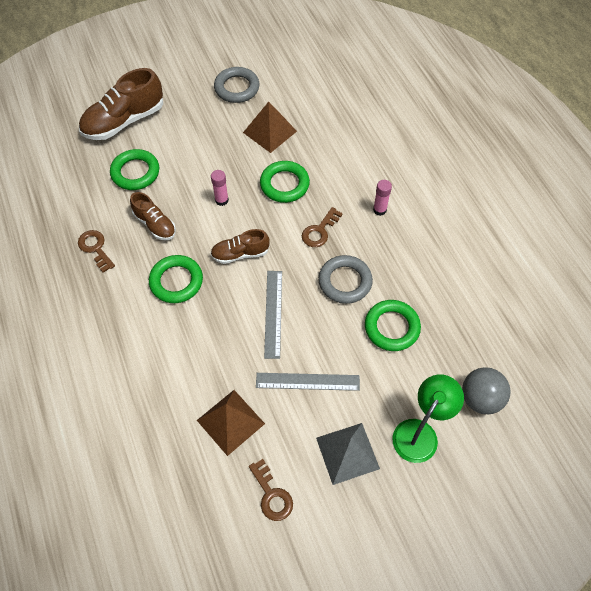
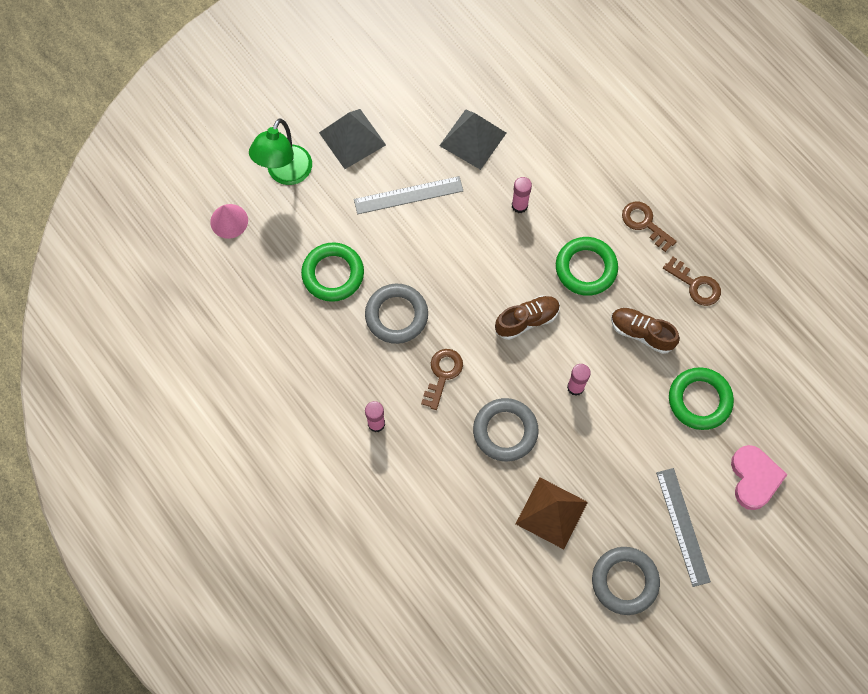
camera: 165 degrees right, 10 degrees up
brown shoe [79,68,163,140] -> pink heart [731,445,788,510]
brown pyramid [197,390,265,456] -> grey pyramid [439,109,506,170]
brown key [249,459,293,521] -> brown key moved to [622,202,677,252]
green ring [260,161,310,203] -> grey ring [473,398,539,462]
grey ruler [264,271,282,359] -> grey ruler moved to [656,468,711,587]
grey ball [462,367,511,415] -> pink cone [210,204,248,239]
none -> pink glue stick [512,177,532,213]

